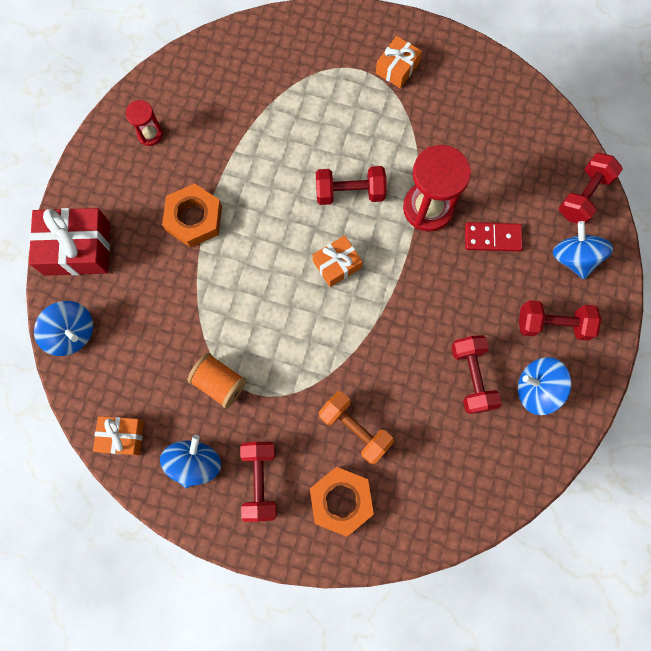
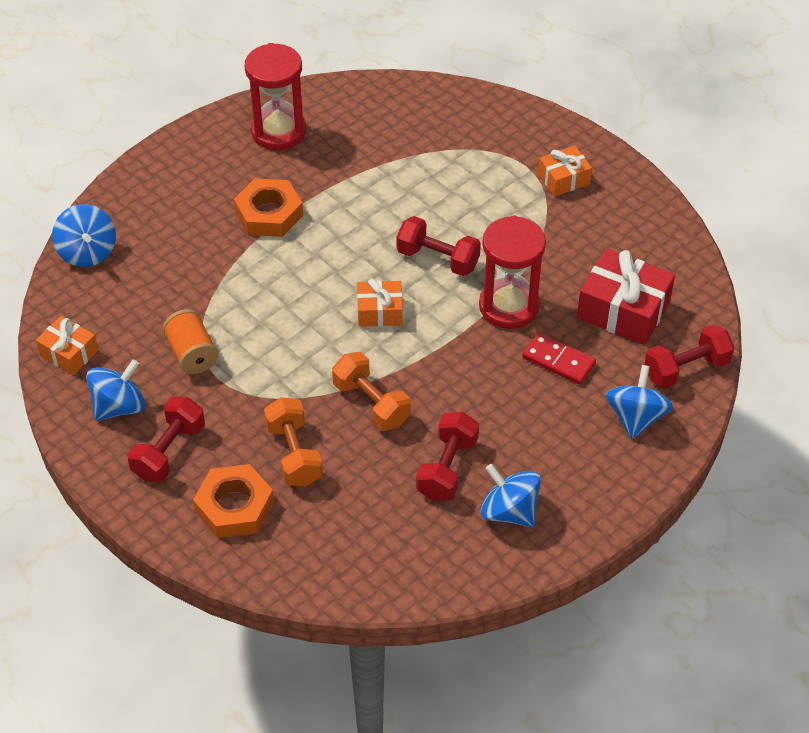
camera: 30 degrees right, 25 degrees down
red gift [29,208,110,276] -> red gift moved to [577,248,675,345]
red hourglass [126,100,163,146] -> red hourglass [245,43,306,150], size x1.93
red dumbbell [519,300,602,341] -> none
none -> orange dumbbell [332,352,411,431]

